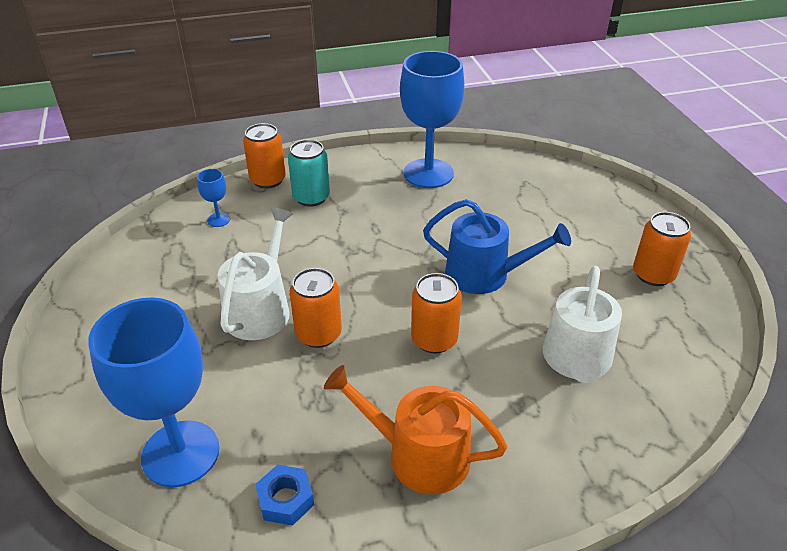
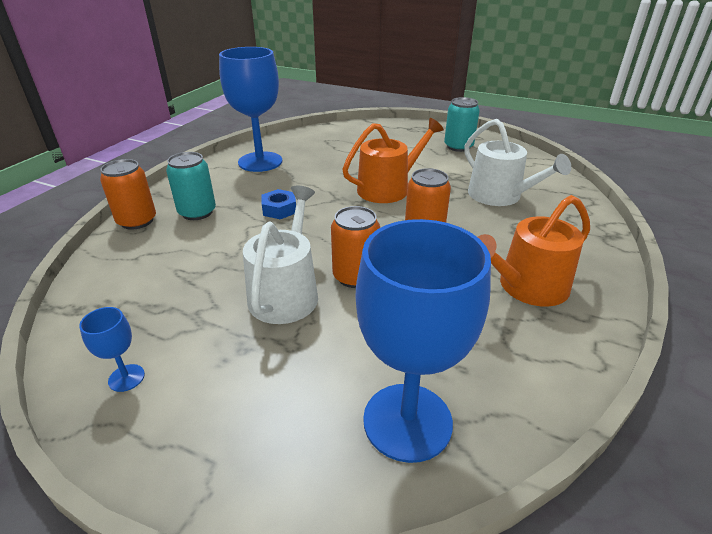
camera: 50 degrees left, 5 degrees down
blue goblet [197,169,230,227] -> blue goblet moved to [79,307,145,392]
white watering can [218,208,293,340] -> white watering can turned 45 degrees clockwise [243,186,318,324]
blue nut [256,465,314,526] -> blue nut moved to [262,189,296,219]
blue watering can [423,199,571,294] -> orange watering can [342,118,444,203]
orange can [633,212,691,286] -> turquoise can [444,97,480,152]

